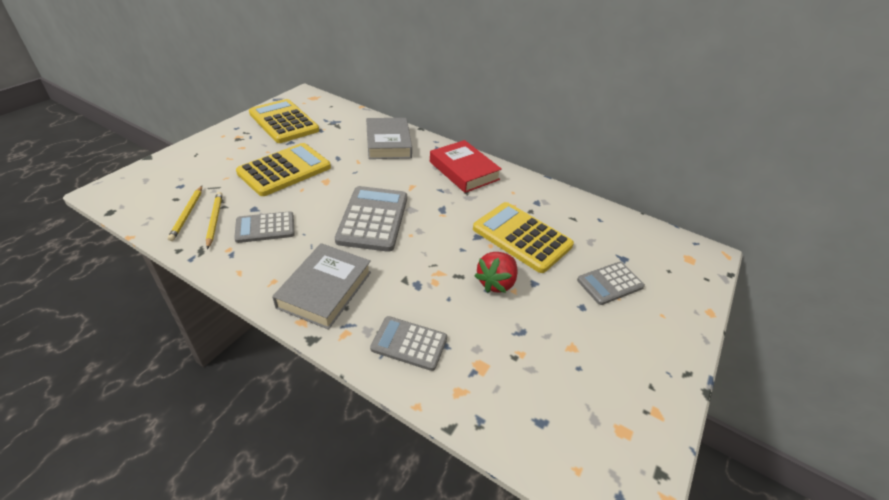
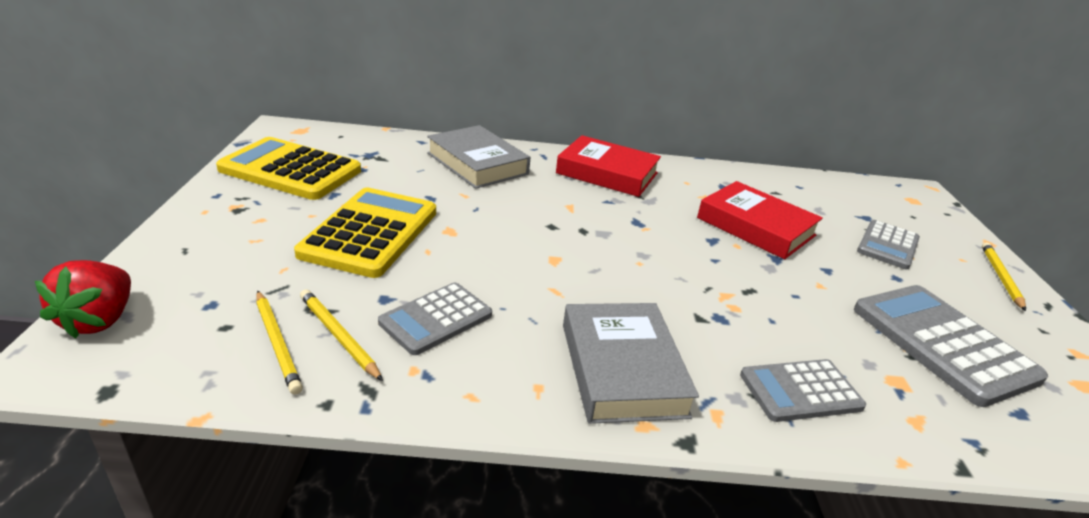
camera: 30 degrees left, 10 degrees down
grey calculator [335,186,407,252] -> grey calculator moved to [854,285,1048,407]
yellow calculator [473,202,574,273] -> red book [697,181,823,259]
red strawberry [474,252,518,293] -> red strawberry moved to [35,260,131,339]
none -> yellow pencil [982,243,1026,311]

